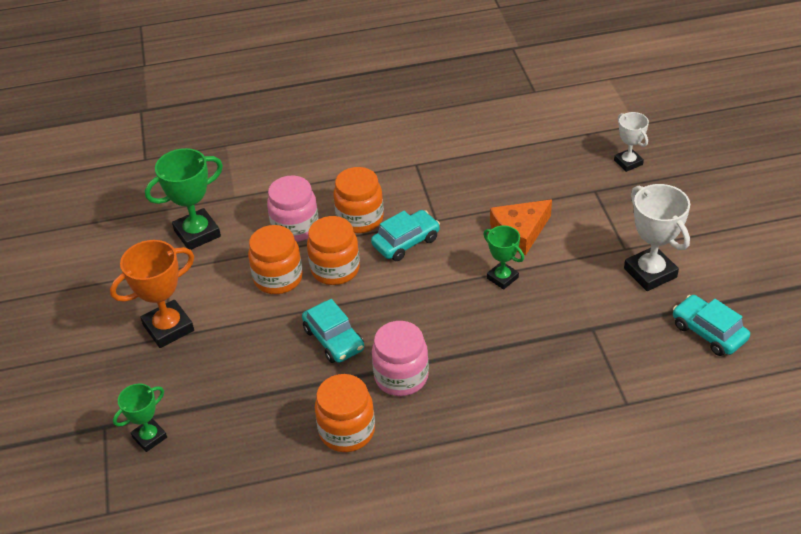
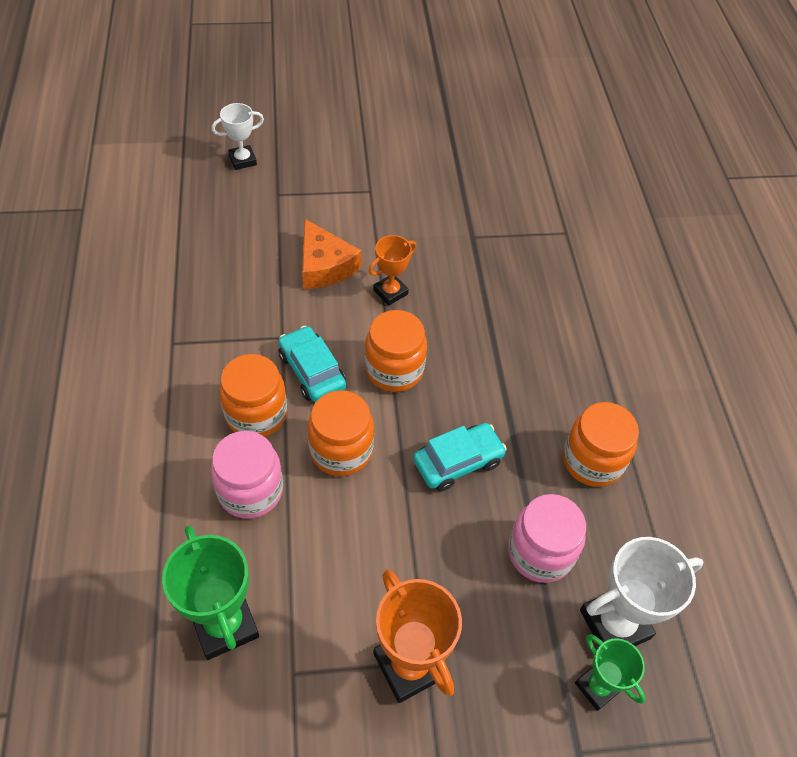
camera: 90 degrees left, 10 degrees up
orange jar [248,225,303,294] -> orange jar moved to [365,310,427,392]
pink jar [372,321,429,396] -> pink jar moved to [508,494,586,583]
green trophy [483,226,524,290] -> orange trophy [369,235,417,306]
white trophy [624,184,690,291] -> white trophy moved to [580,537,703,646]
turquoise car [673,295,750,356] -> none

